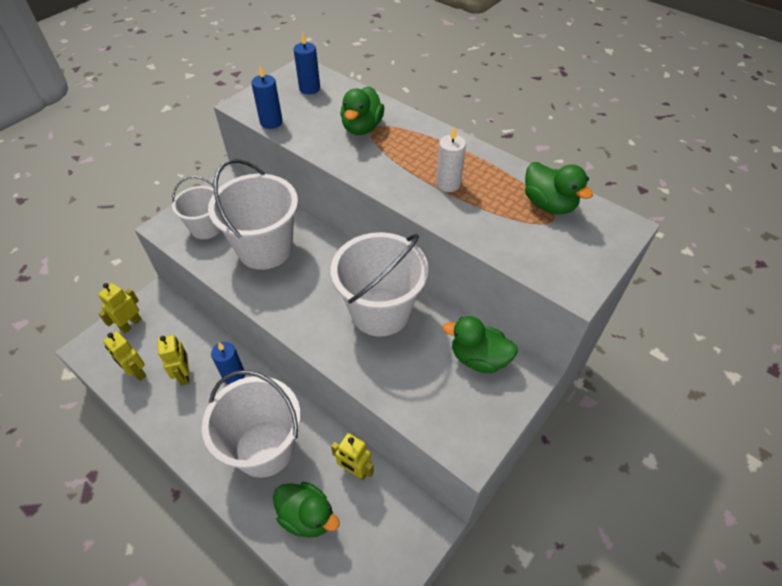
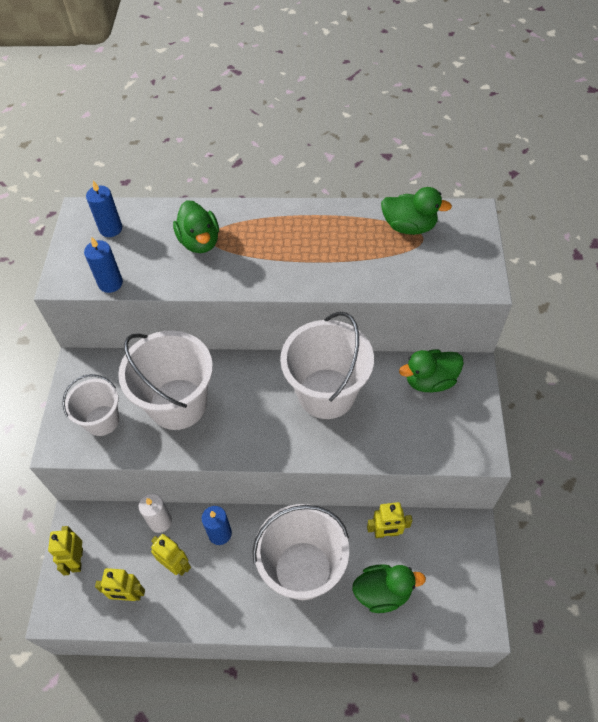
camera: 35 degrees left, 5 degrees up
white candle [436,126,466,192] -> white candle moved to [139,493,172,533]

